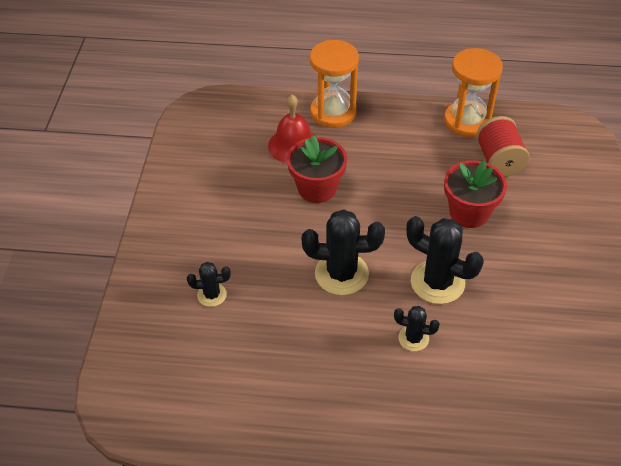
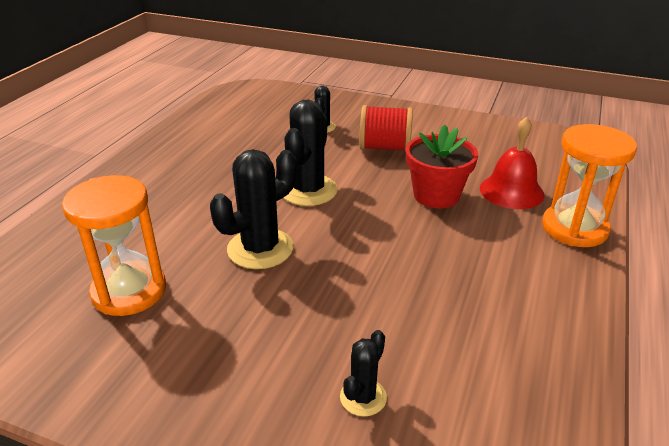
camera: 105 degrees right, 15 degrees down
black cactus [394,306,440,351] -> black cactus moved to [340,330,387,417]
orange hourglass [444,48,503,137] -> orange hourglass moved to [62,175,166,316]
red flower pot [444,160,507,228] -> none
red spool [476,116,530,177] -> red spool moved to [359,105,413,152]

